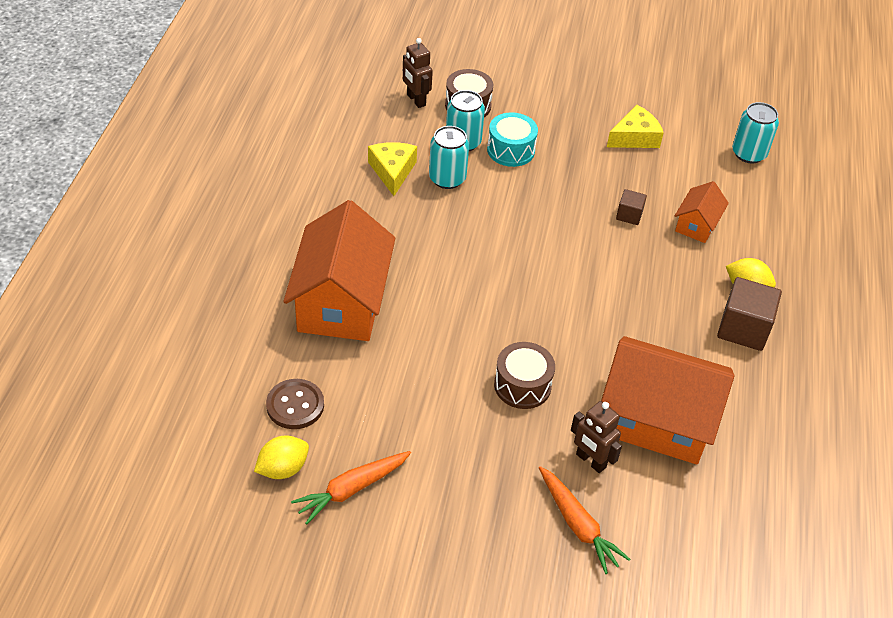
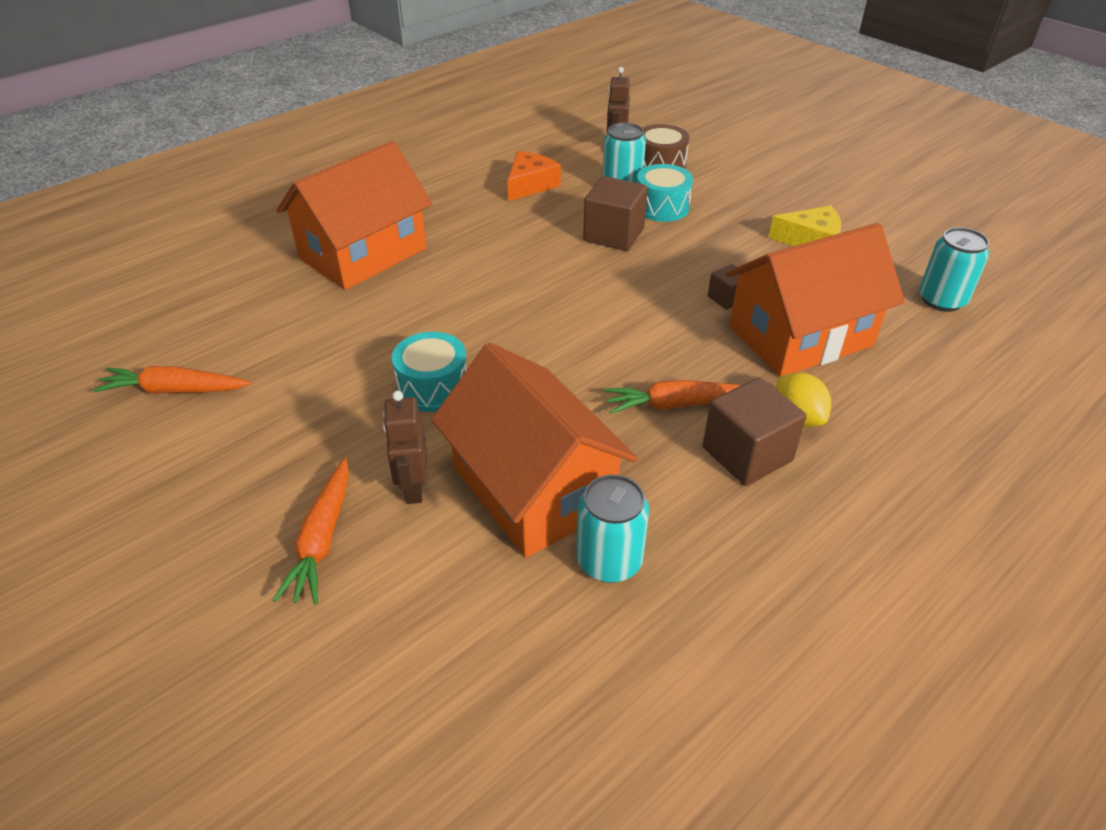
camera: 40 degrees right, 5 degrees down
yellow lemon [254,435,309,479] -> none
brown button [266,379,324,429] -> none
yellow cheese [368,142,417,196] -> orange cheese [507,151,561,201]
turquoise can [429,126,469,189] -> turquoise can moved to [576,474,649,583]
brown drum [494,342,555,409] -> turquoise drum [392,332,467,412]
orange house [675,181,729,243] -> orange house [726,223,905,377], size x2.08
none -> brown cube [583,176,648,251]
none -> orange carrot [604,380,741,414]

